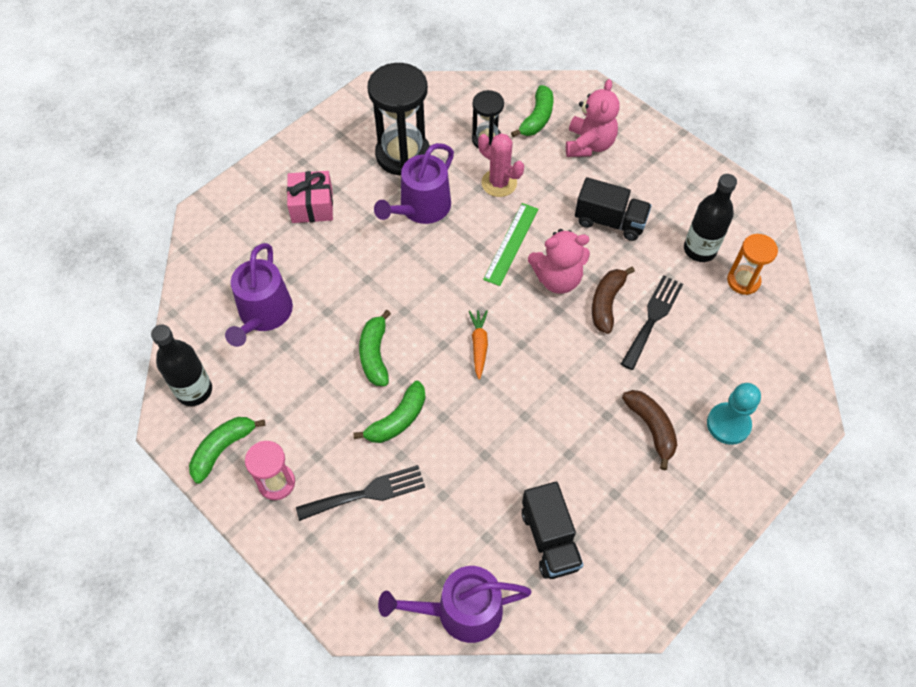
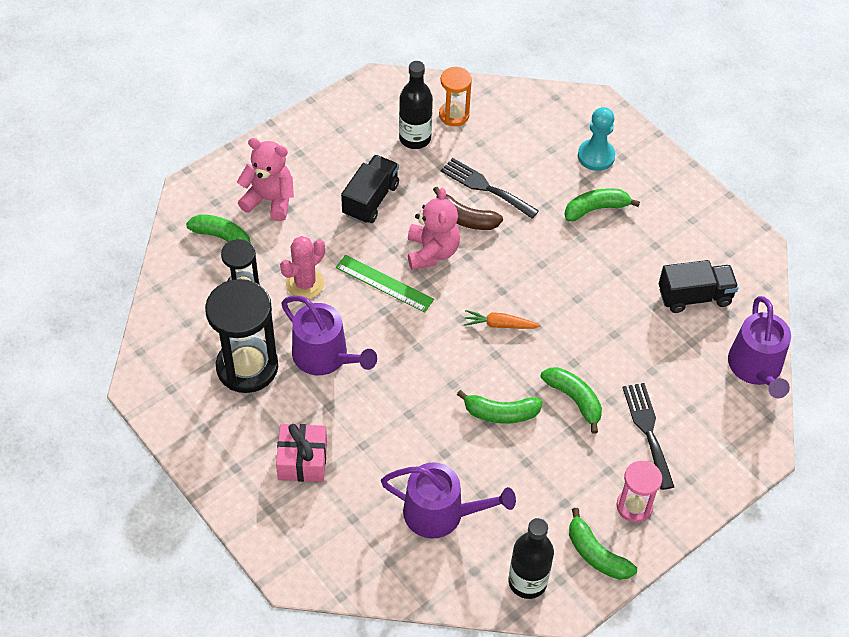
camera: 85 degrees left, 5 degrees down
brown banana [622,390,677,470] -> green banana [565,188,640,221]

